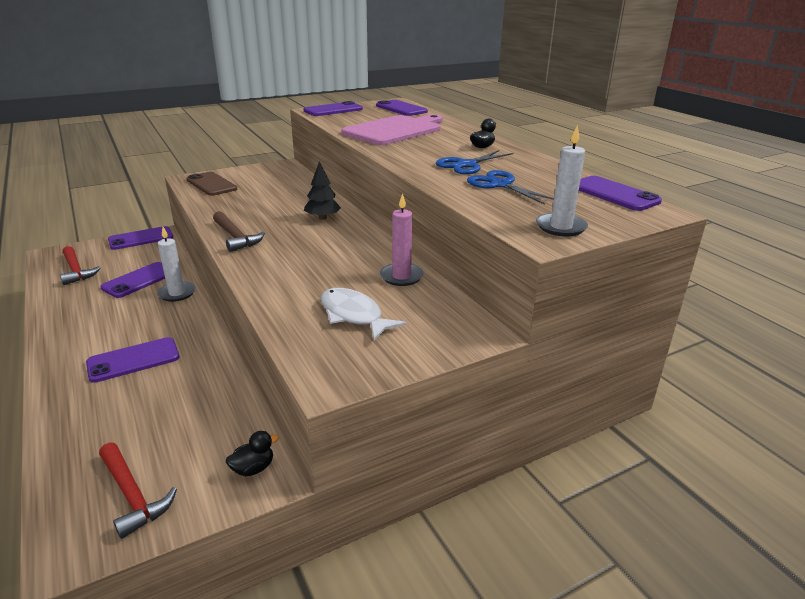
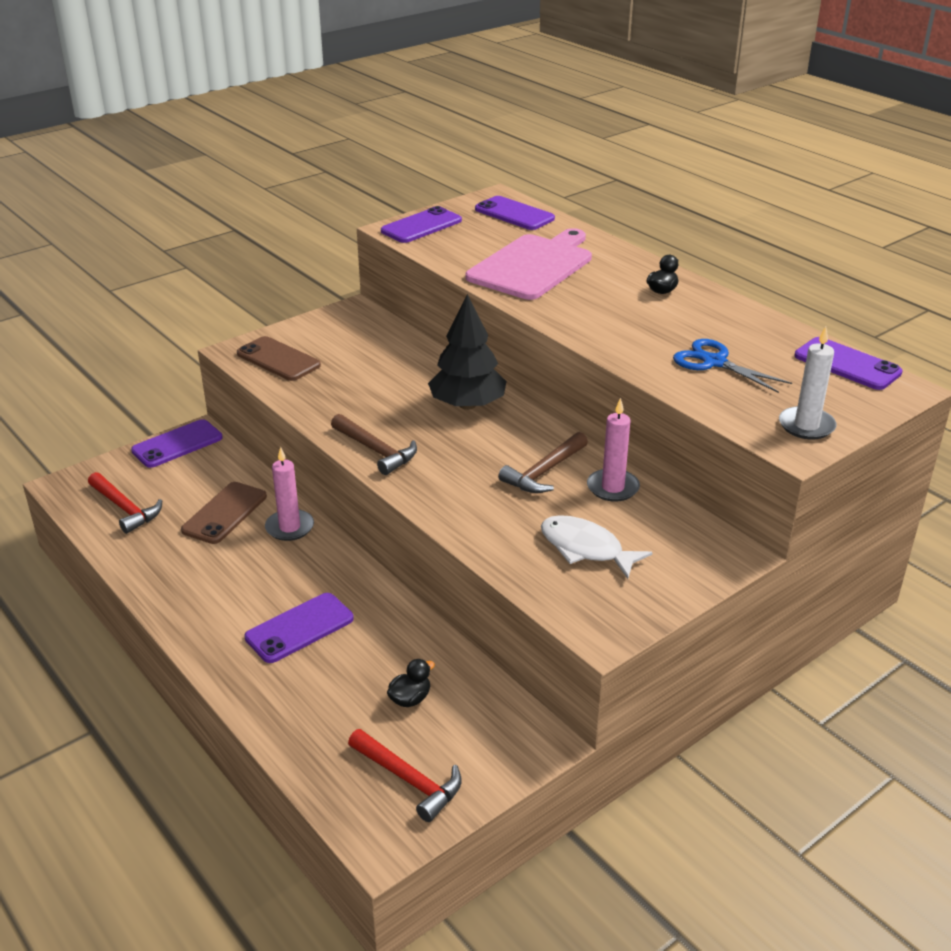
camera: 10 degrees left, 5 degrees up
purple phone [100,262,165,298] -> brown phone [181,482,267,544]
white candle [157,227,196,302] -> pink candle [265,447,314,541]
black duck [226,431,279,476] -> black duck moved to [387,659,435,707]
black tree [304,161,341,220] -> black tree [428,294,507,410], size x1.60
blue scissors [436,150,513,174] -> none
none -> brown hammer [498,432,588,493]

